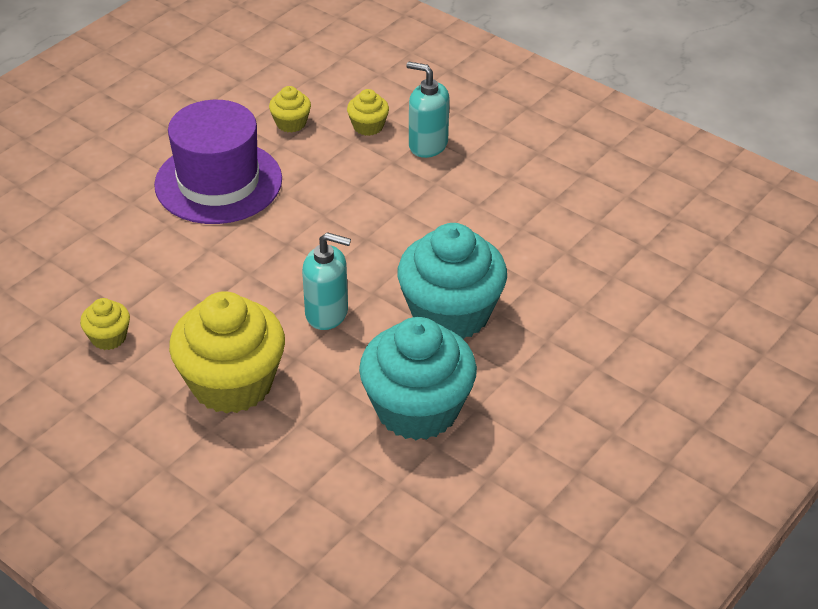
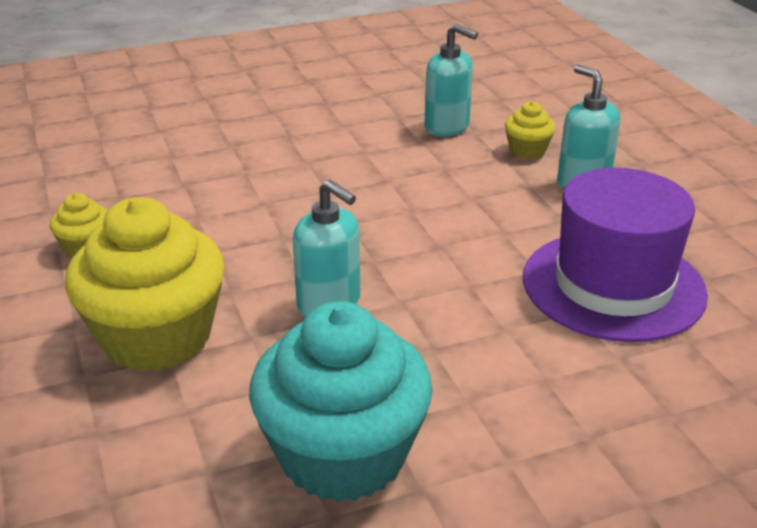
camera: 30 degrees right, 10 degrees down
purple hat [154,100,282,224] -> purple hat moved to [523,168,708,342]
yellow cupcake [269,86,311,133] -> turquoise soap dispenser [425,24,478,137]
turquoise cupcake [397,223,507,339] -> none

